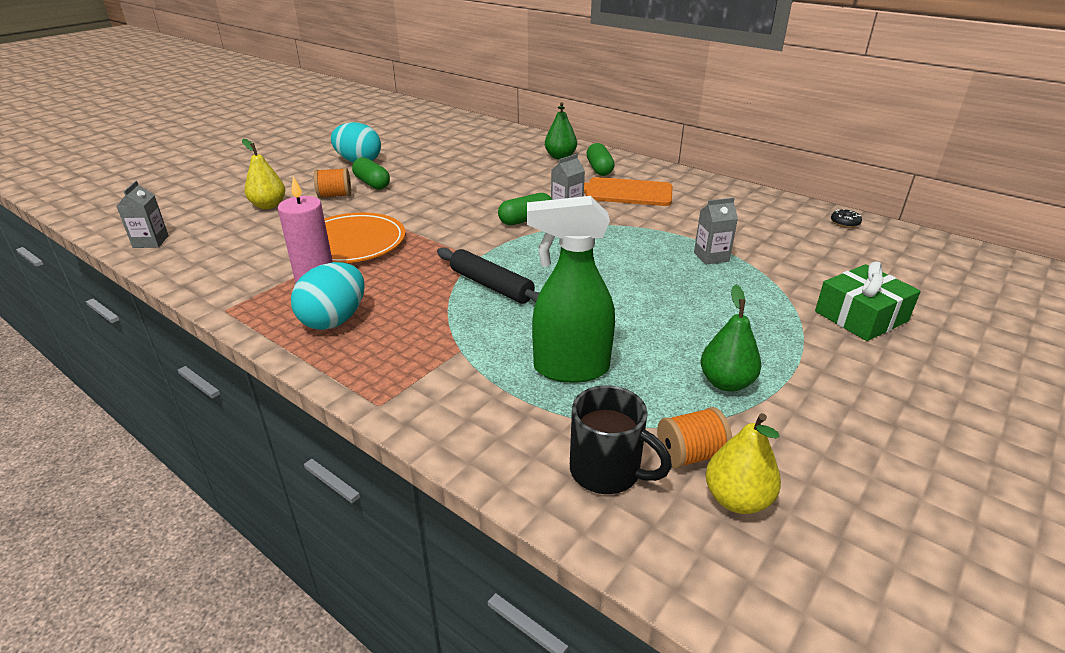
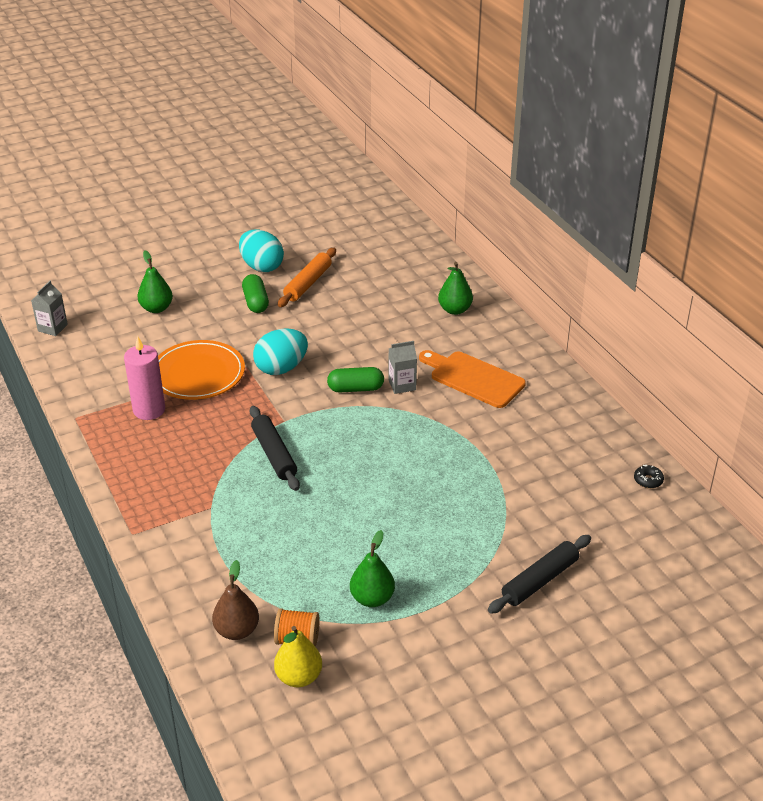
camera: 25 degrees right, 5 degrees up
yellow pear [242,139,285,209] -> green pear [137,251,173,313]
turquoise egg [291,262,364,330] -> turquoise egg moved to [253,328,308,375]
orange spool [314,168,351,198] -> none
green spray bottle [527,196,615,383] -> none
black mug [570,385,672,494] -> brown pear [212,560,259,640]
green capsule [587,143,615,176] -> none
grey carton [694,198,738,265] -> none
green gift [815,262,921,341] -> black rolling pin [488,535,591,614]
none -> orange rolling pin [278,248,336,307]

